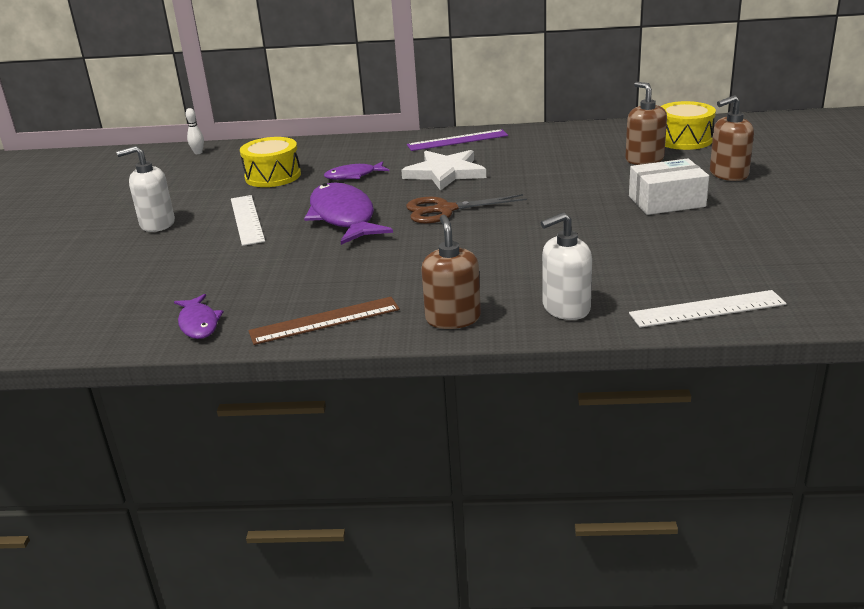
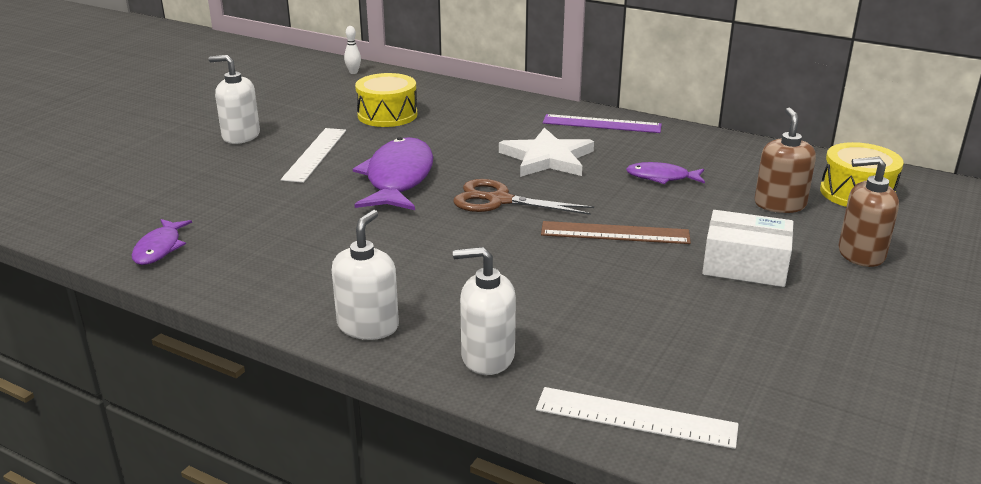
camera: 25 degrees right, 0 degrees up
brown ruler [248,297,400,345] -> brown ruler moved to [541,221,691,244]
purple fish [324,161,389,180] -> purple fish moved to [626,162,705,184]
brown soap dispenser [422,215,481,329] -> white soap dispenser [332,210,399,340]

